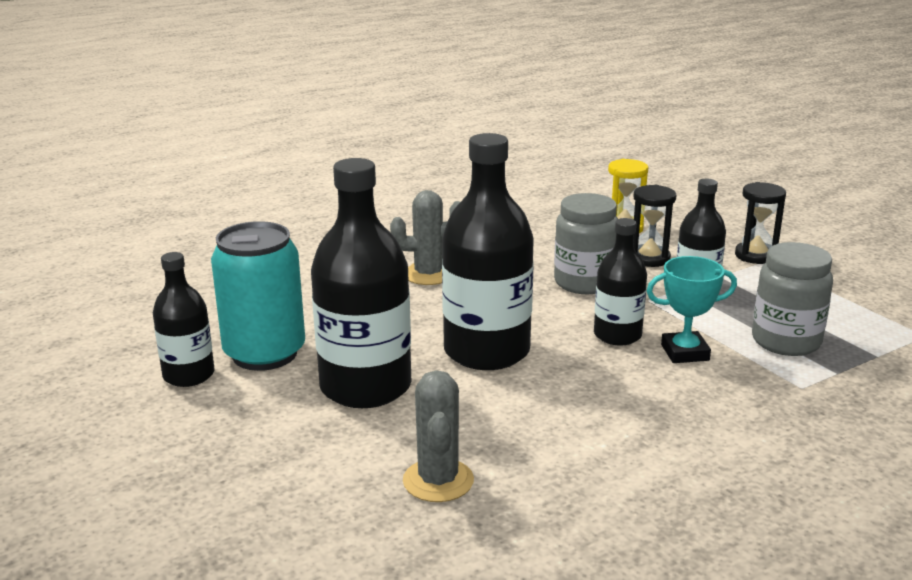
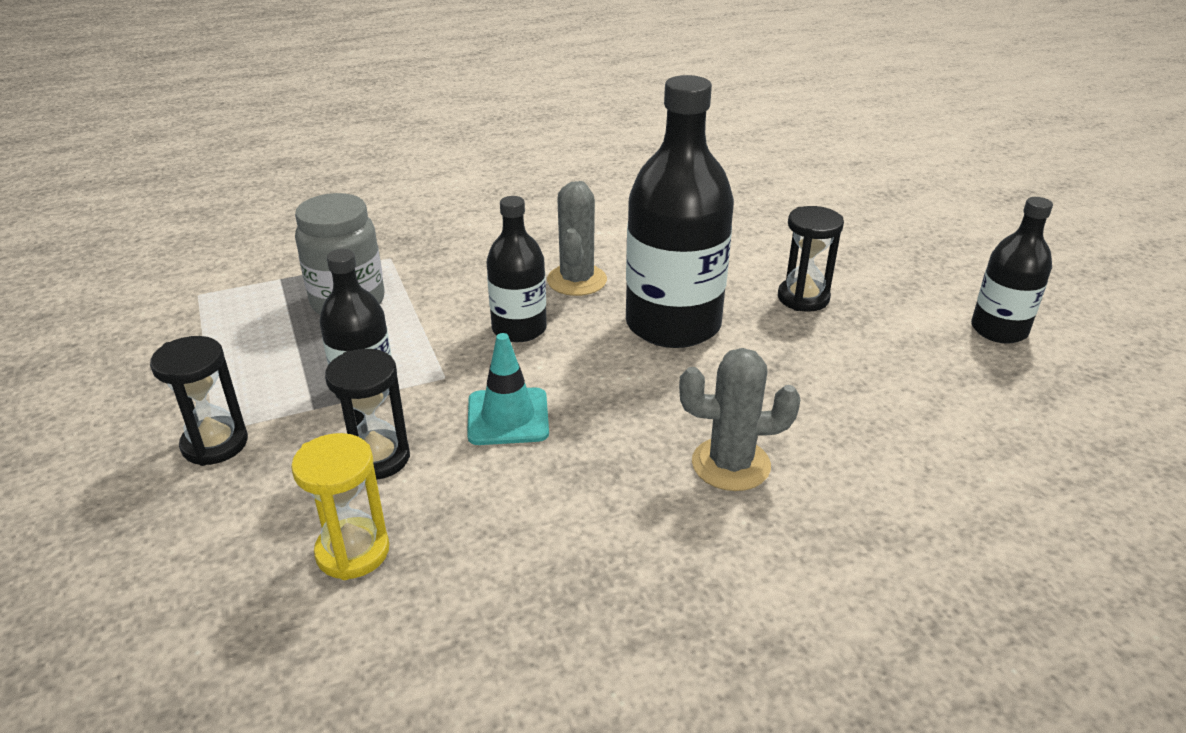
camera: 170 degrees left, 10 degrees up
turquoise can [211,221,305,371] -> none
black bottle [311,158,411,408] -> black hourglass [778,206,844,312]
grey cactus [403,370,474,502] -> grey cactus moved to [547,181,607,296]
grey jar [554,193,618,294] -> turquoise traffic cone [467,333,549,445]
turquoise trophy [647,256,737,363] -> none

